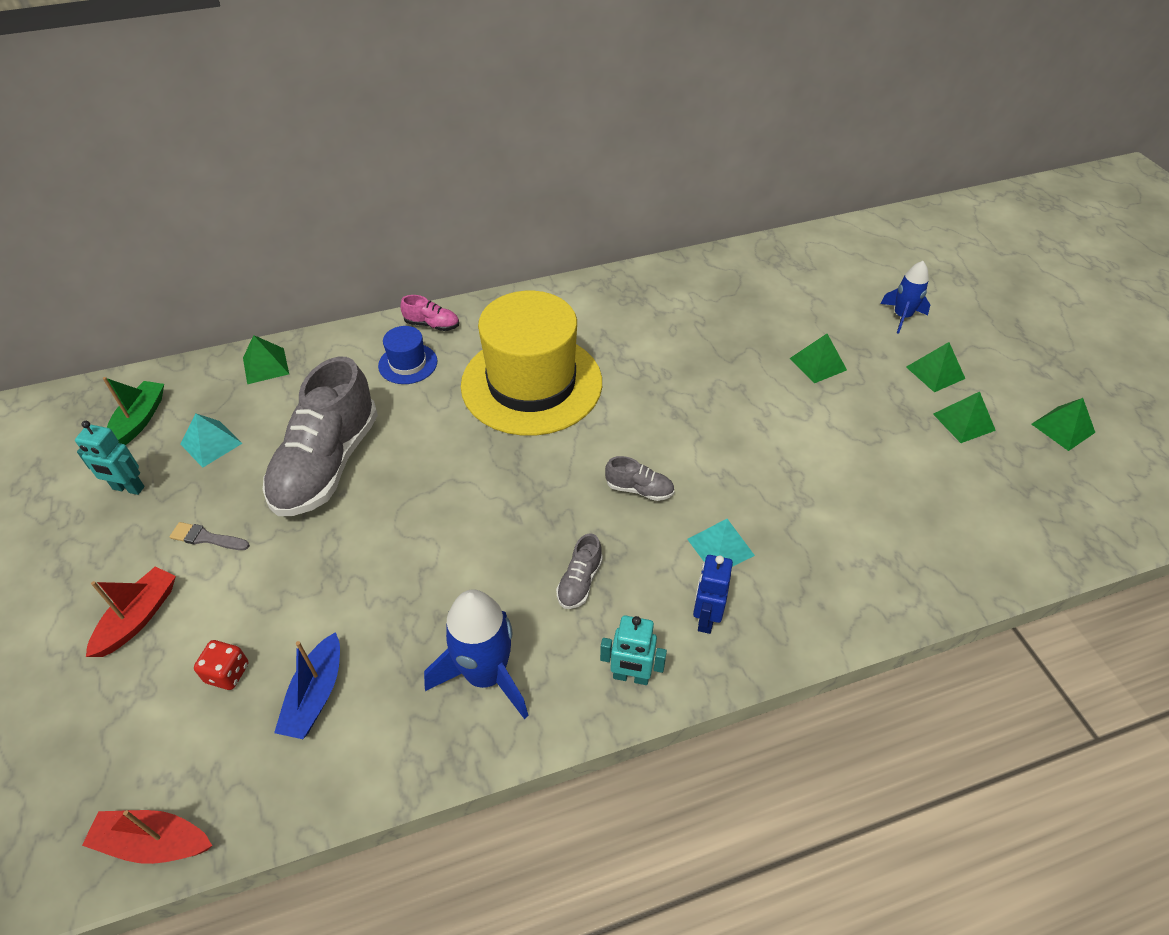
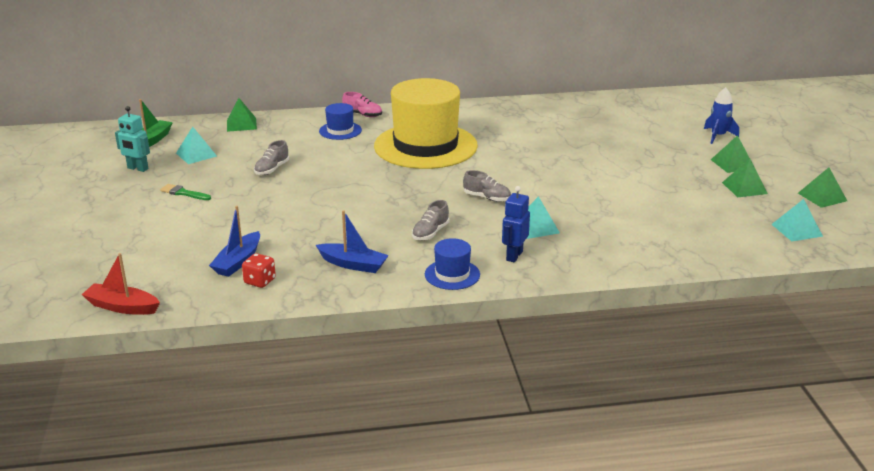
camera: 10 degrees right, 20 degrees down
red boat [86,567,176,657] -> none
grey brush [169,522,250,550] -> green brush [160,184,211,200]
red dice [194,640,248,690] -> red dice moved to [242,253,276,288]
grey shoe [263,357,378,516] -> grey shoe [254,140,289,175], size x0.42
blue rocket [424,590,529,719] -> blue boat [316,210,389,273]
turquoise robot [600,615,667,685] -> blue hat [425,238,480,290]
green pyramid [790,334,847,383] -> none
none -> turquoise pyramid [772,199,823,241]

